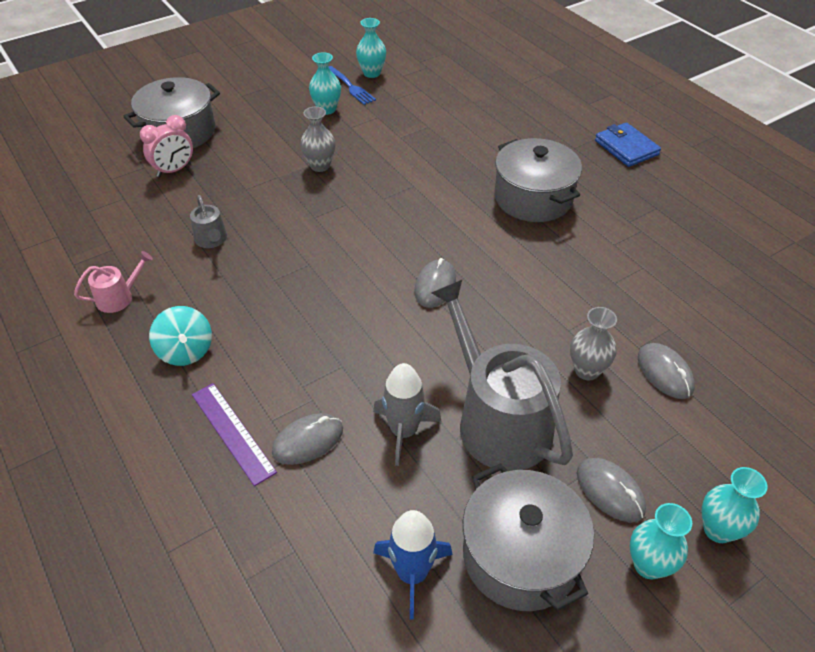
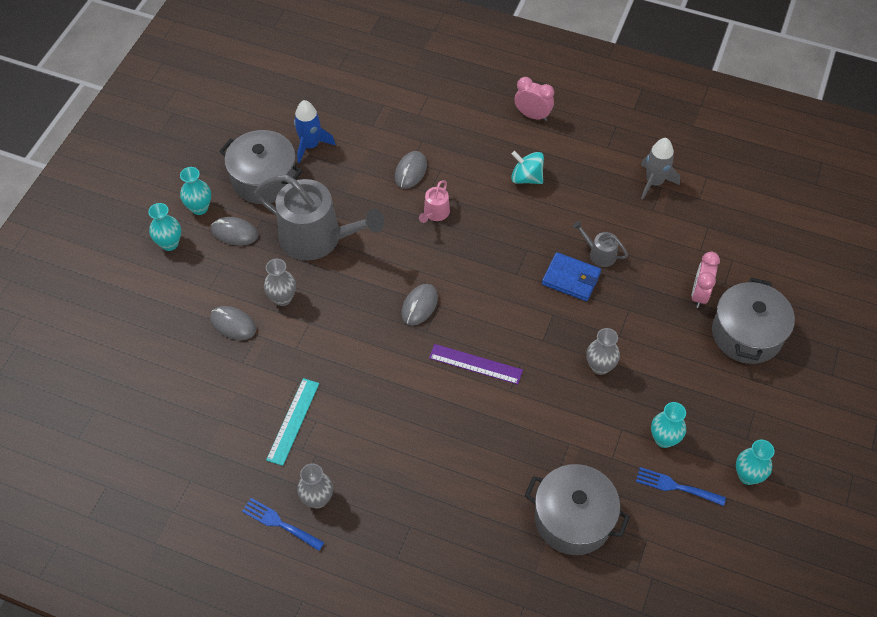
camera: 145 degrees right, 10 degrees up
pink watering can [74,251,153,313] -> pink watering can moved to [419,180,450,223]
purple ruler [192,383,277,486] -> purple ruler moved to [429,344,523,385]
turquoise vase [356,18,386,78] -> turquoise vase moved to [736,440,775,485]
grey rocket [373,363,442,466] -> grey rocket moved to [641,138,680,199]
grey mouse [414,258,456,308] -> grey mouse turned 45 degrees clockwise [401,284,438,326]
grey pot [494,138,582,222] -> grey pot moved to [524,464,630,555]
blue wallet [595,122,661,167] -> blue wallet moved to [542,252,601,301]
none -> blue fork [242,498,325,551]
none -> turquoise ruler [266,378,319,466]
none -> grey vase [297,463,333,509]
none -> pink clock [515,77,554,121]

